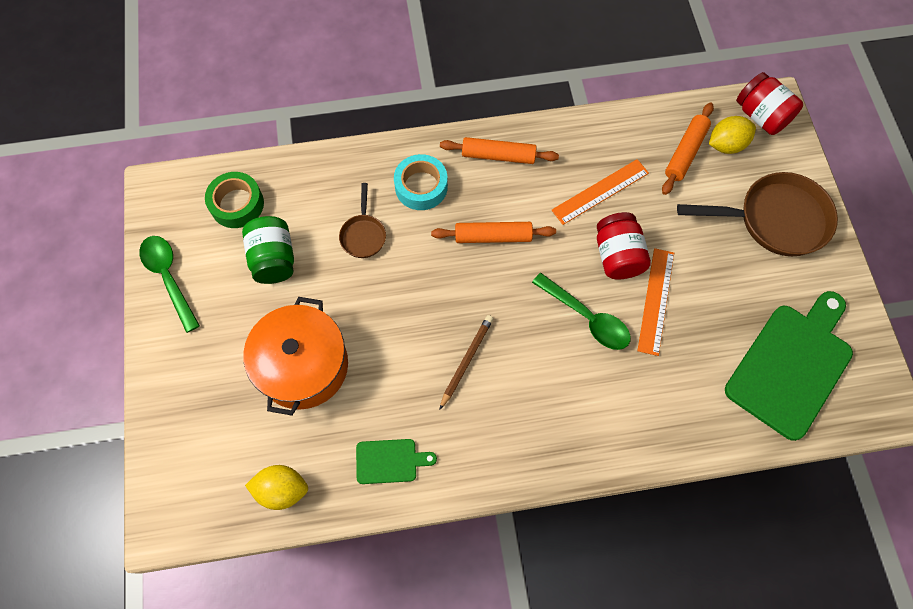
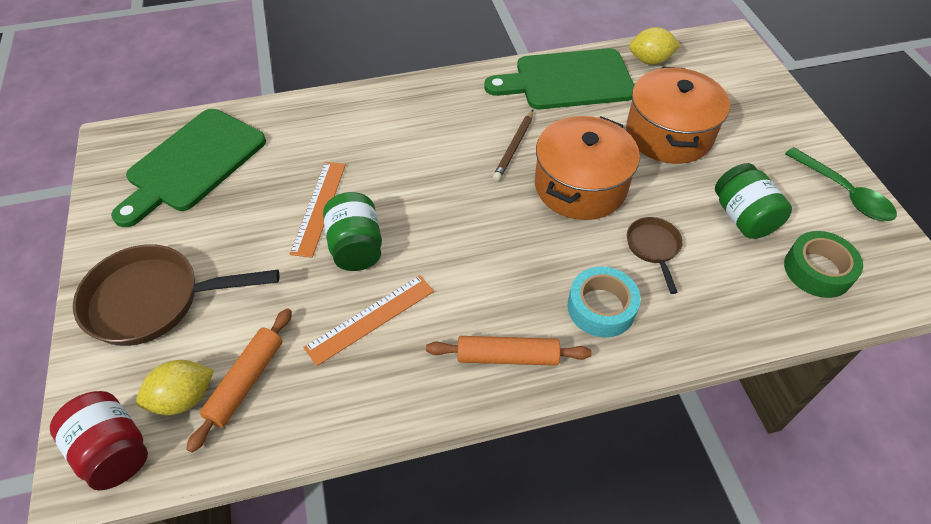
camera: 175 degrees right, 15 degrees down
green cutting board [356,439,437,484] -> green cutting board [484,48,634,109], size x2.13
orange rolling pin [431,222,556,243] -> none
green spoon [532,273,631,350] -> none
red jar [597,212,651,280] -> green jar [323,192,382,271]
none -> orange pot [535,116,640,220]

